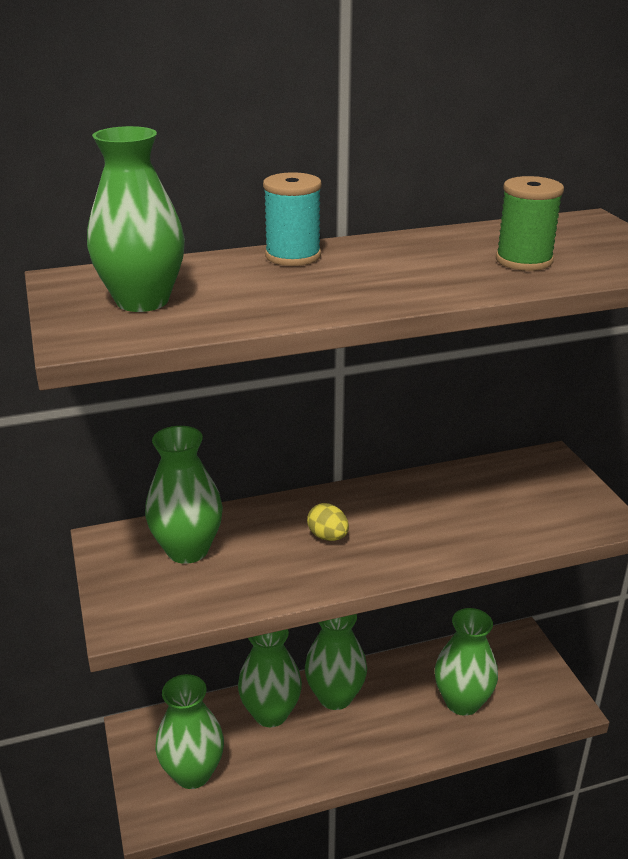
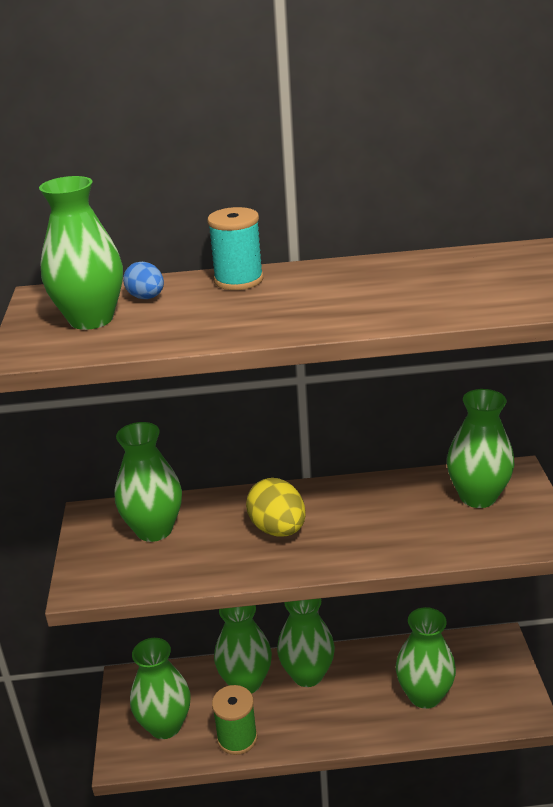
camera: 15 degrees right, 0 degrees up
yellow egg [307,503,349,541] -> yellow egg [246,478,306,537], size x1.68
green spool [496,176,564,271] -> green spool moved to [212,685,257,755]
none -> blue egg [123,262,164,299]
none -> green vase [447,389,515,508]

